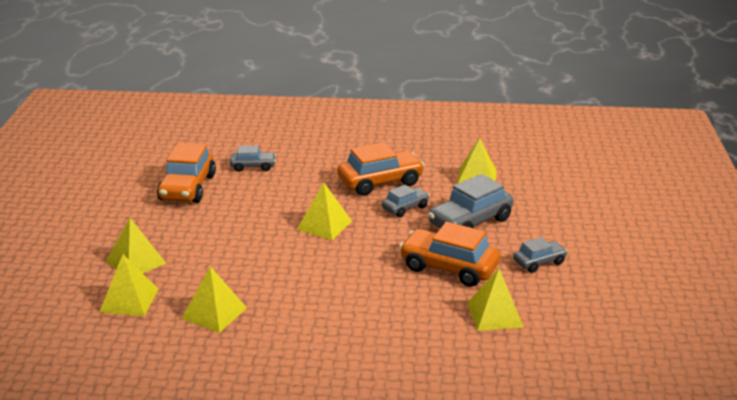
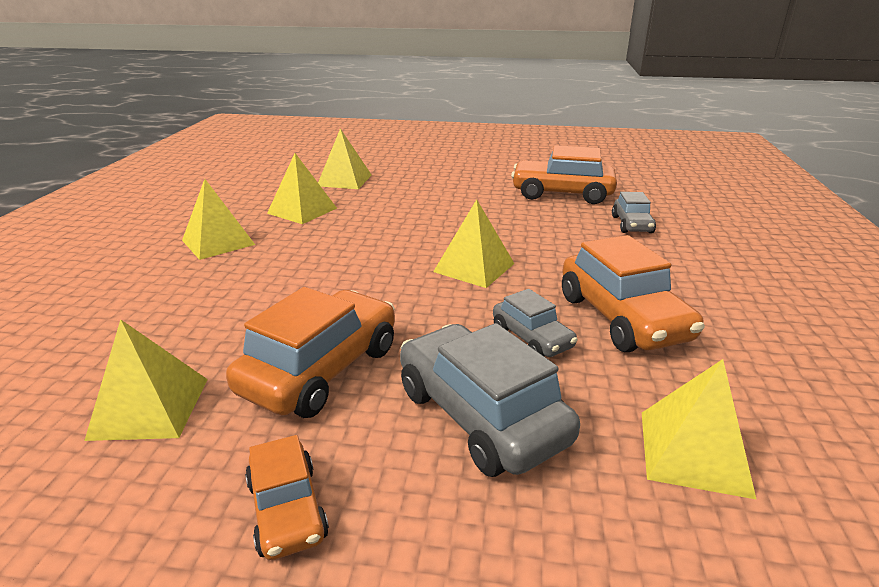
camera: 95 degrees right, 0 degrees up
yellow pyramid [106,218,166,273] -> yellow pyramid moved to [182,179,255,260]
grey car [513,237,568,273] -> orange car [245,435,329,560]

